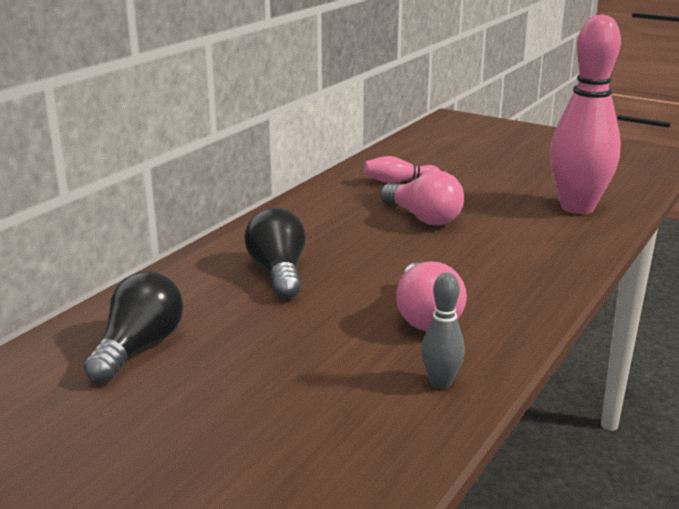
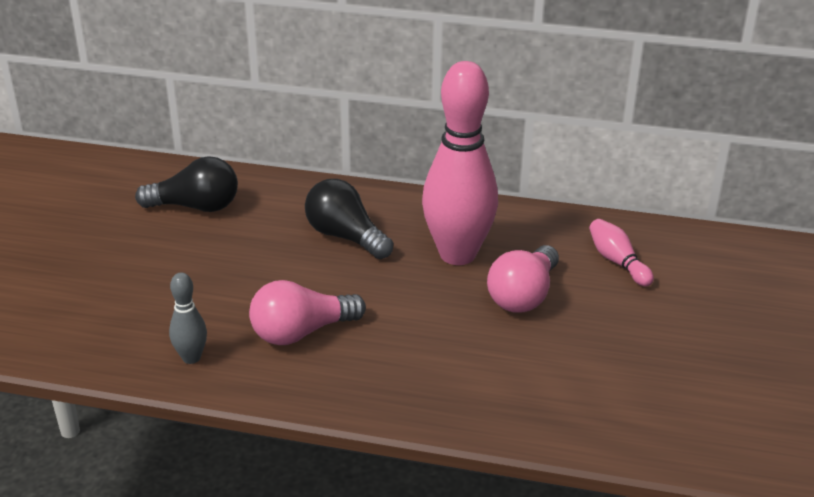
camera: 70 degrees right, 10 degrees up
black light bulb [244,208,306,299] -> black light bulb turned 105 degrees counterclockwise [305,179,393,259]
pink bowling pin [550,14,621,214] -> pink bowling pin moved to [422,61,498,265]

